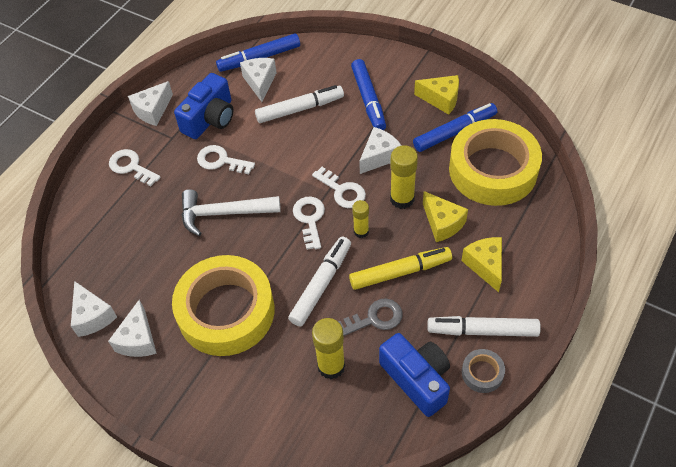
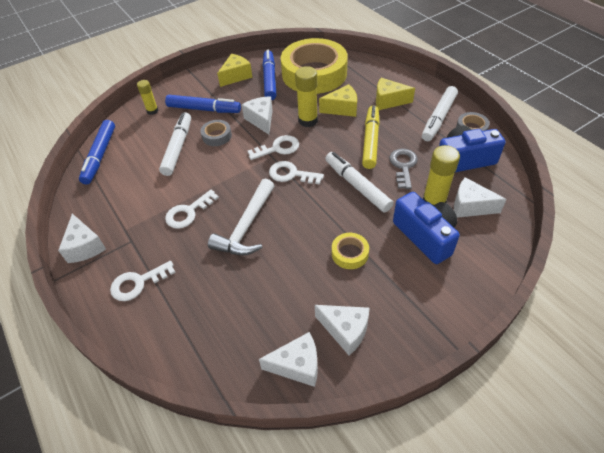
camera: 65 degrees left, 5 degrees down
yellow tape [172,255,274,356] -> yellow tape [332,233,369,269], size x0.40
blue camera [174,73,234,139] -> blue camera moved to [393,192,460,264]
white cheese [240,58,277,102] -> white cheese moved to [454,177,507,218]
yellow glue stick [352,200,369,238] -> yellow glue stick moved to [137,80,159,115]
none -> grey tape [201,120,232,146]

